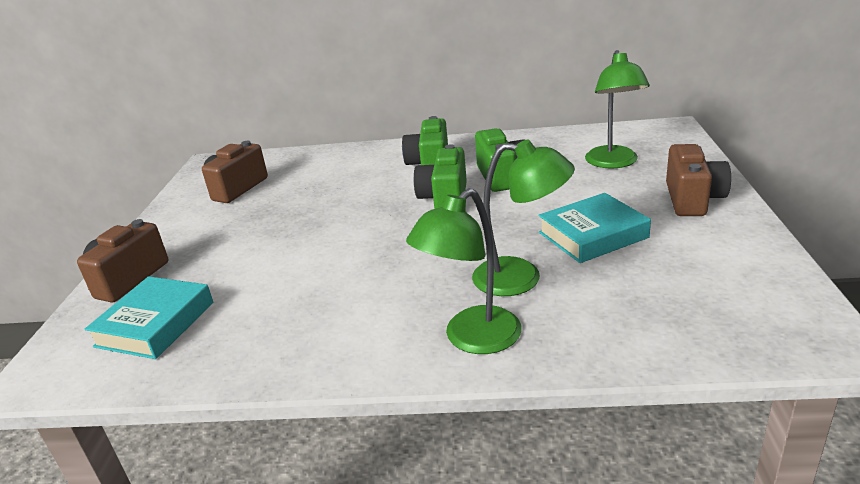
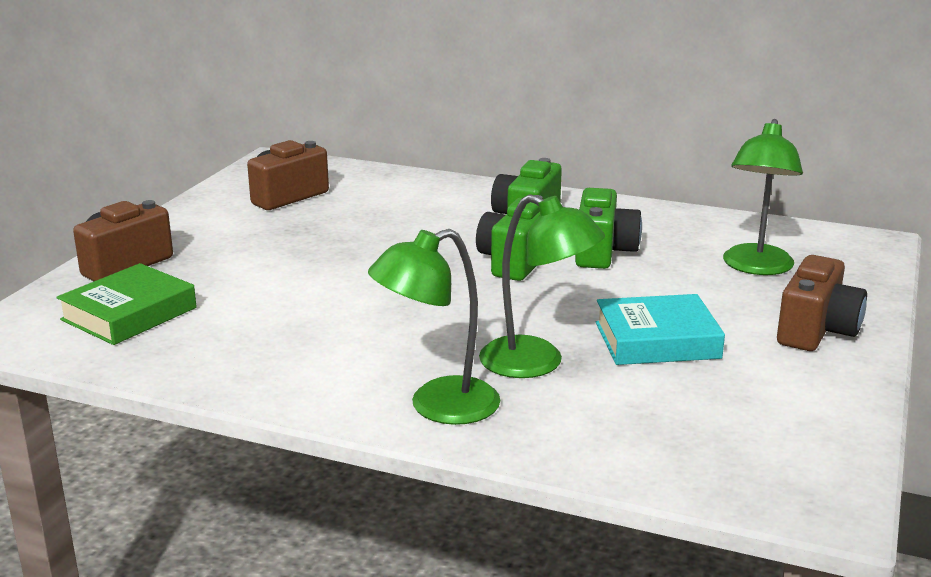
camera: 15 degrees right, 5 degrees down
turquoise book [85,276,213,359] -> green book [56,263,196,345]

